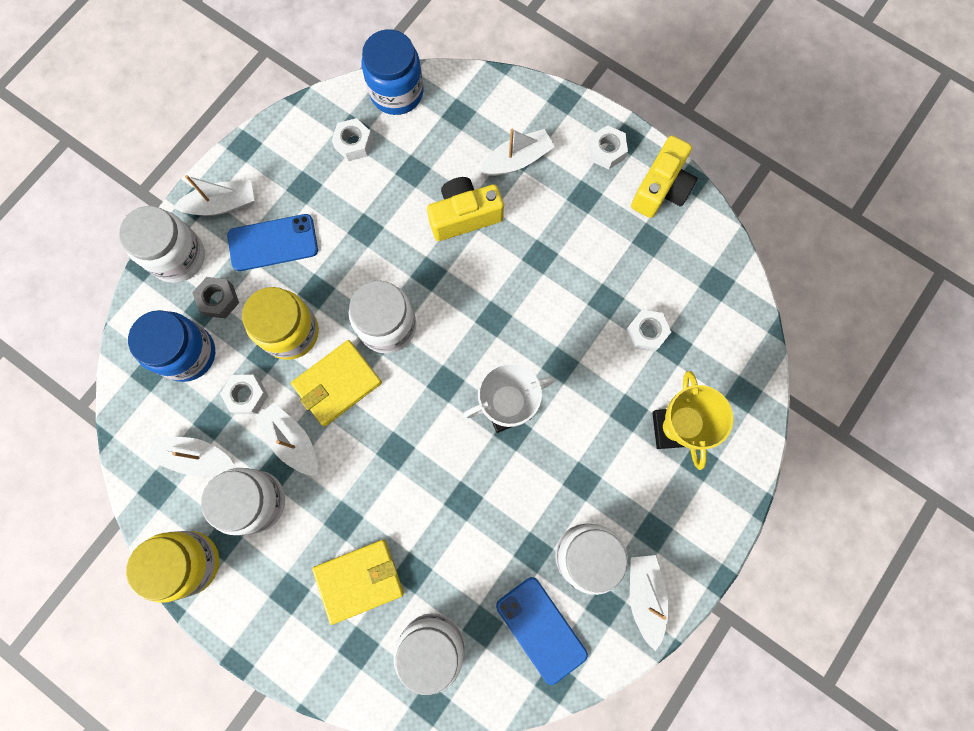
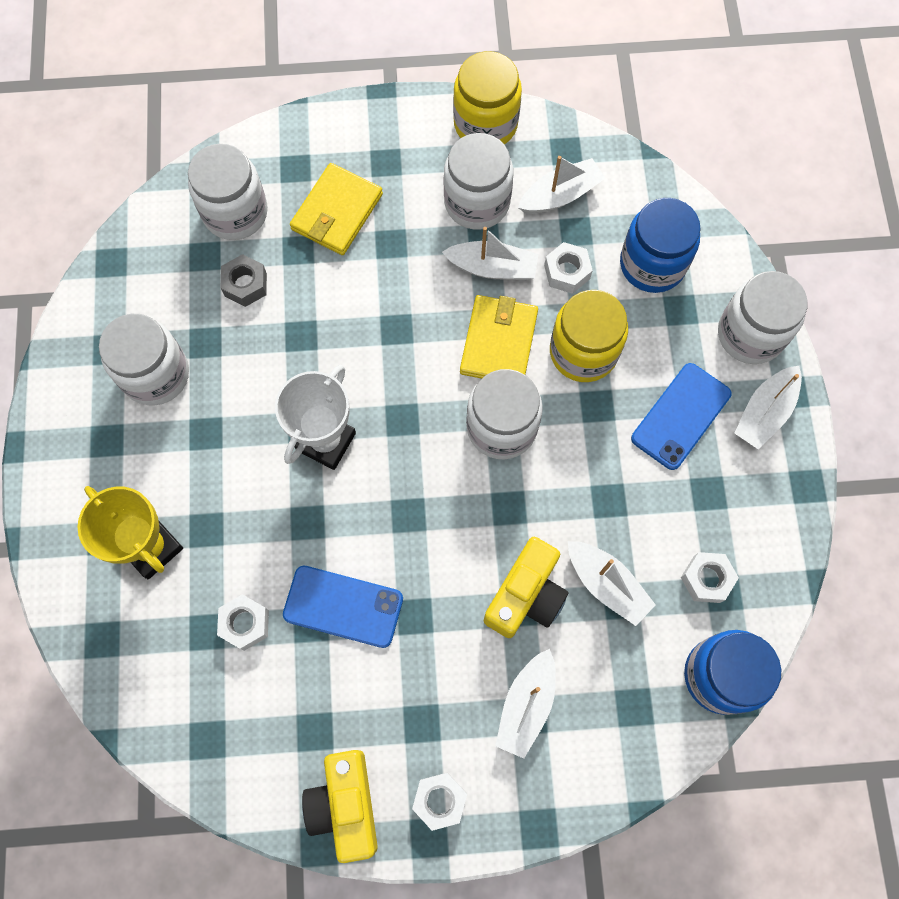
camera: 140 degrees right, 5 degrees down
grey nut [192,277,239,319] -> grey nut moved to [221,254,267,307]
blue phone [496,577,588,685] -> blue phone moved to [283,566,403,648]
white boat [630,555,669,651] -> white boat moved to [568,541,656,626]

